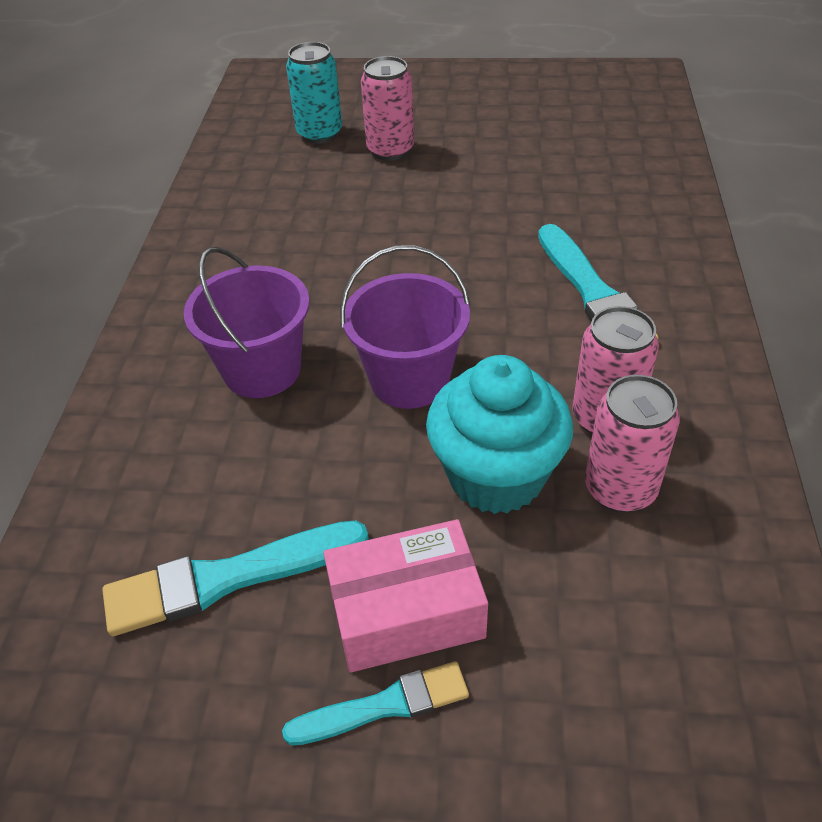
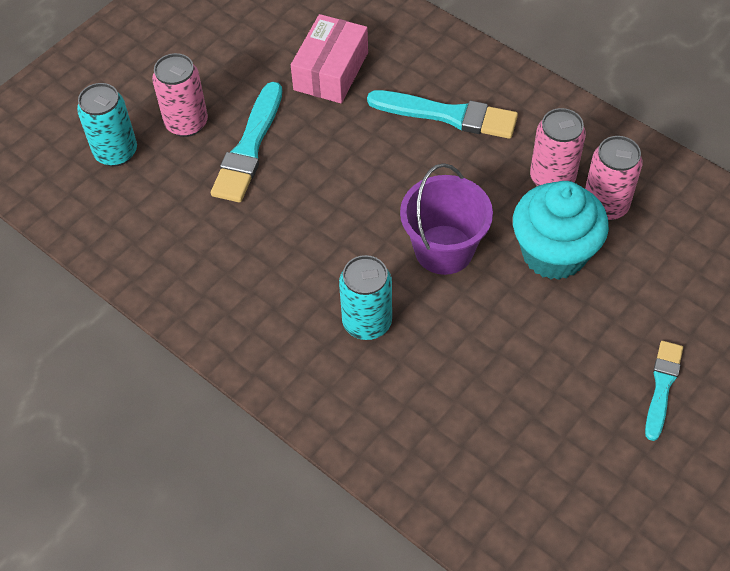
camera: 55 degrees left, 10 degrees up
turquoise brush [102,521,369,636] -> turquoise brush moved to [211,82,282,202]
purple bucket [184,247,310,398] -> turquoise can [339,255,392,340]
pink box [323,519,488,673] -> pink box moved to [291,14,368,103]

